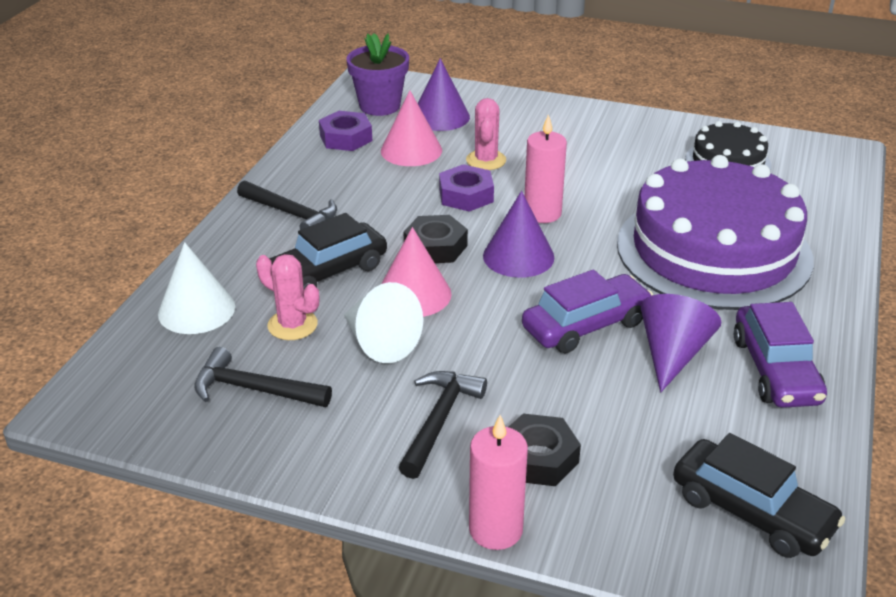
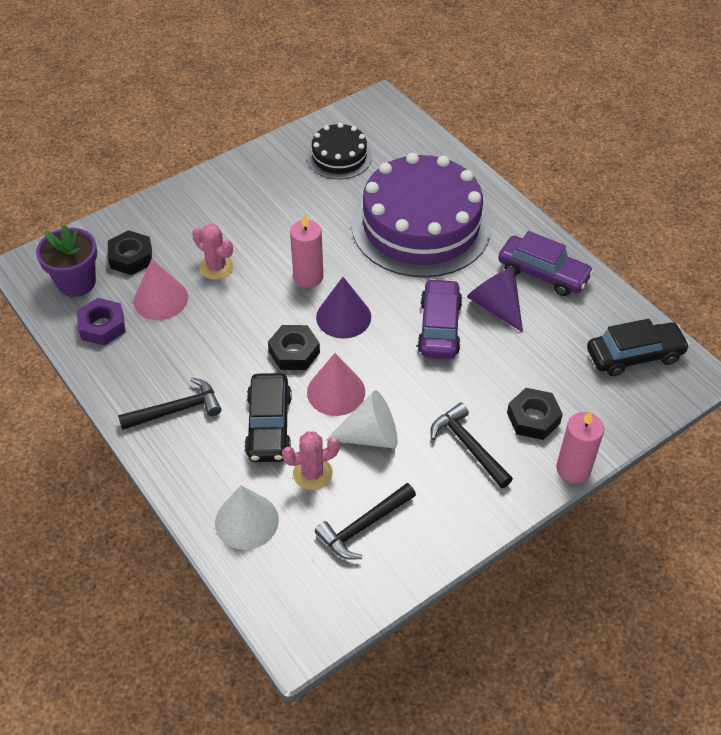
camera: 55 degrees left, 15 degrees up
purple cone [418,58,470,131] -> black nut [108,230,152,275]
purple nut [439,164,494,212] -> none

